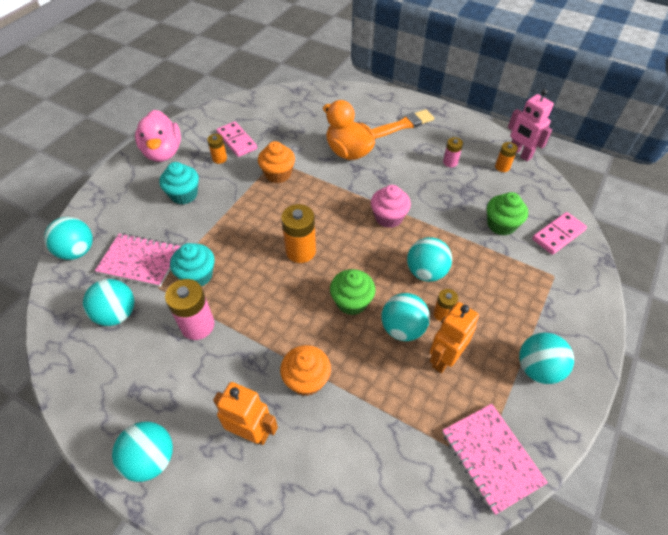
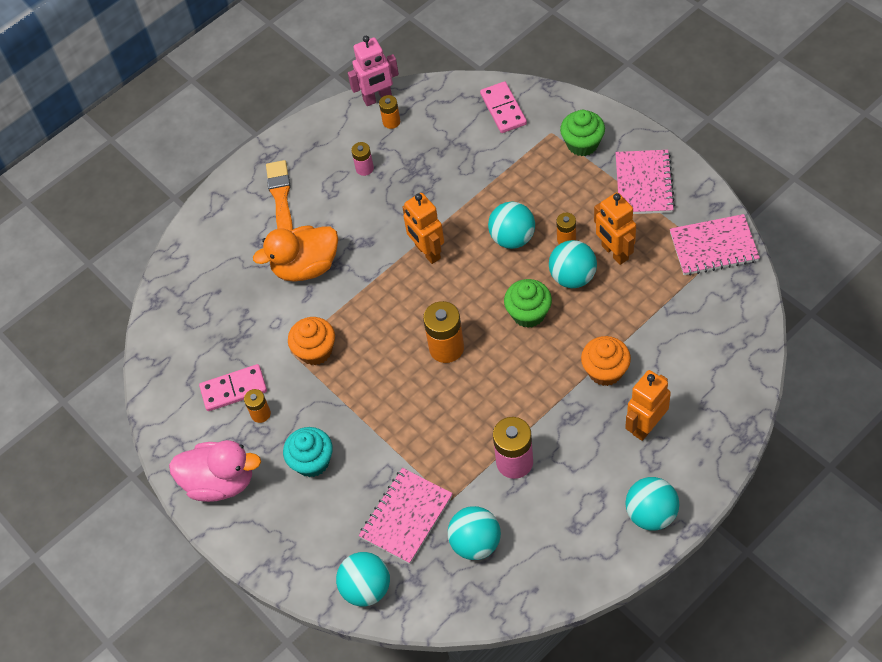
camera: 65 degrees left, 5 degrees up
turquoise cupcake [170,243,215,286] -> none
pink cupcake [371,185,411,228] -> orange robot [402,193,444,264]
green cupcake [487,192,528,236] -> green cupcake moved to [560,110,605,156]
turquoise ball [519,333,574,384] -> pink notebook [616,150,675,214]

